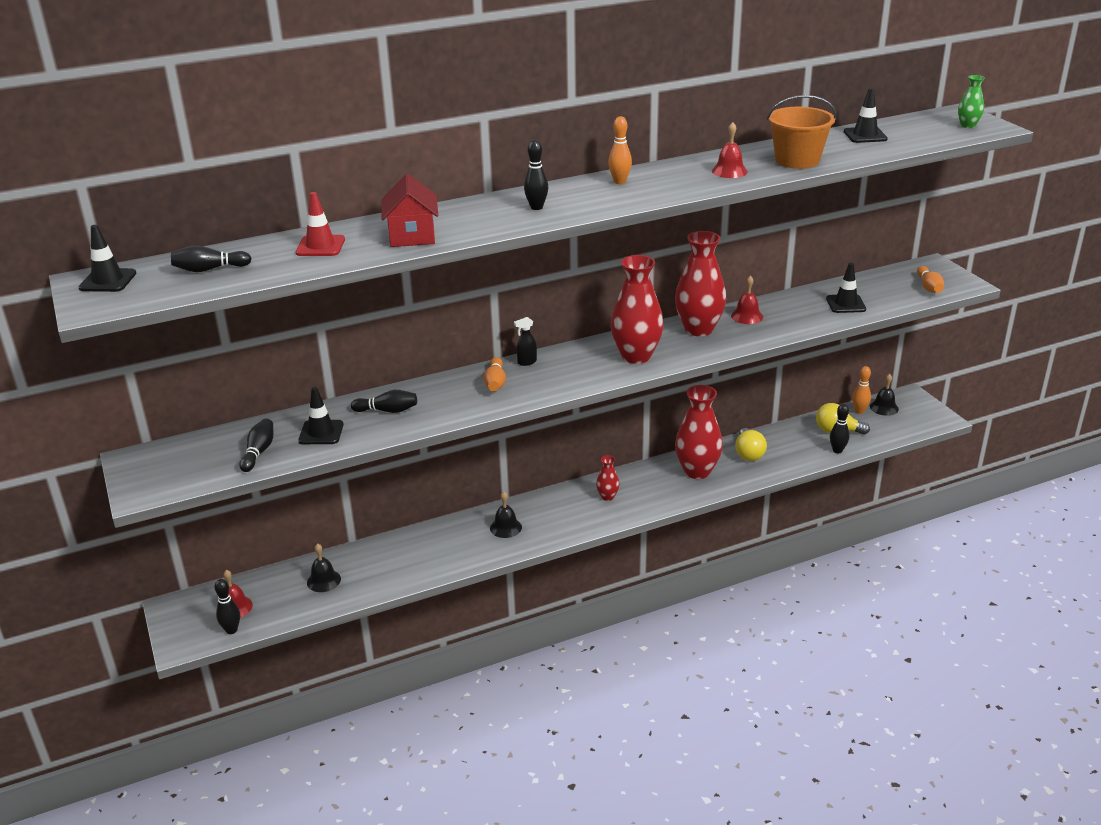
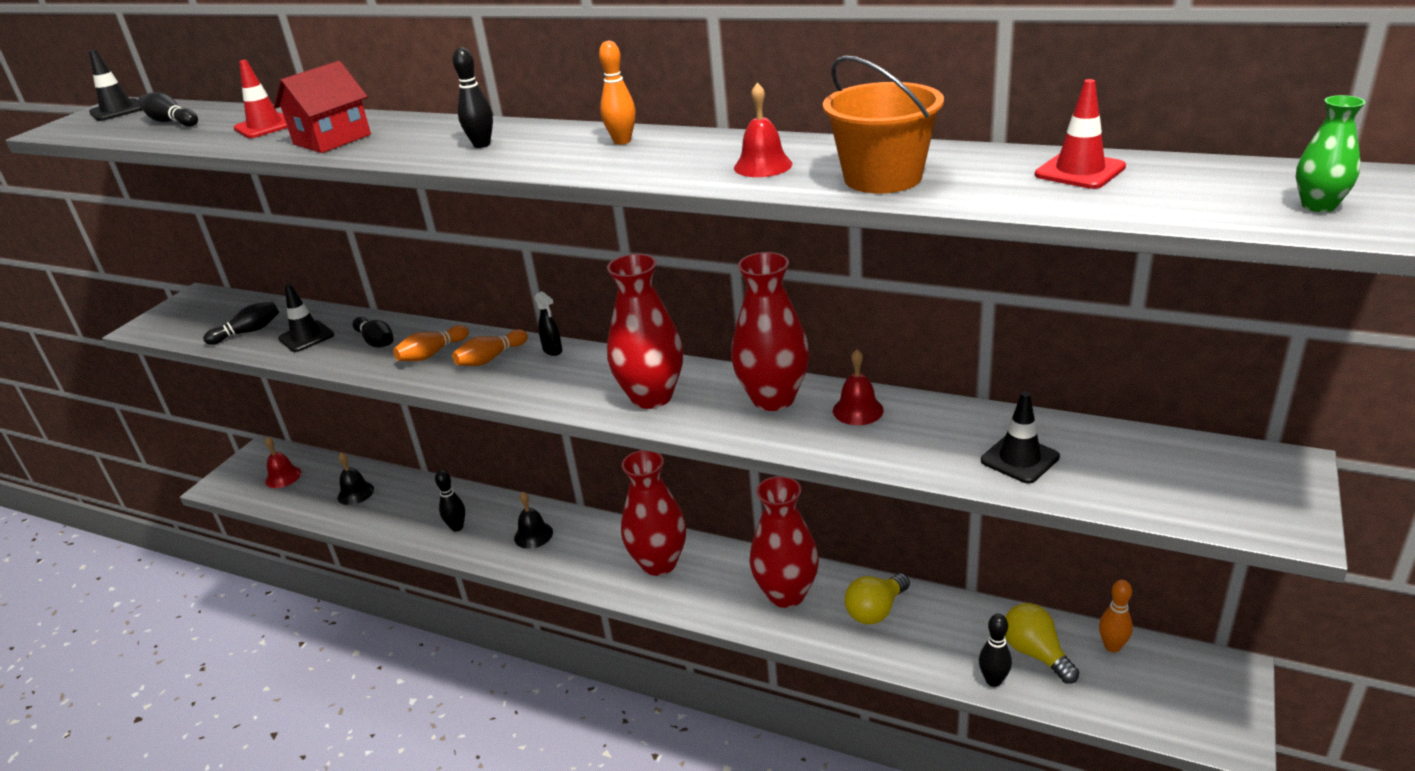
camera: 50 degrees right, 0 degrees up
black bowling pin [215,579,240,634] -> black bowling pin moved to [435,470,465,531]
black spray bottle [514,317,537,366] -> black spray bottle turned 150 degrees counterclockwise [535,291,562,356]
red vase [596,455,620,501] -> red vase [621,450,686,576], size x2.08
black traffic cone [844,88,888,143] -> red traffic cone [1035,79,1126,189]
black bell [870,374,899,416] -> none
orange bowling pin [917,266,944,293] -> orange bowling pin moved to [393,325,469,361]

